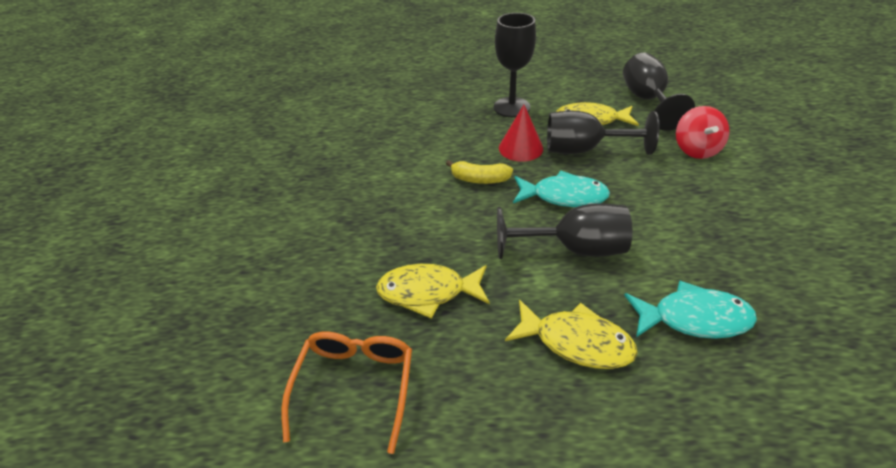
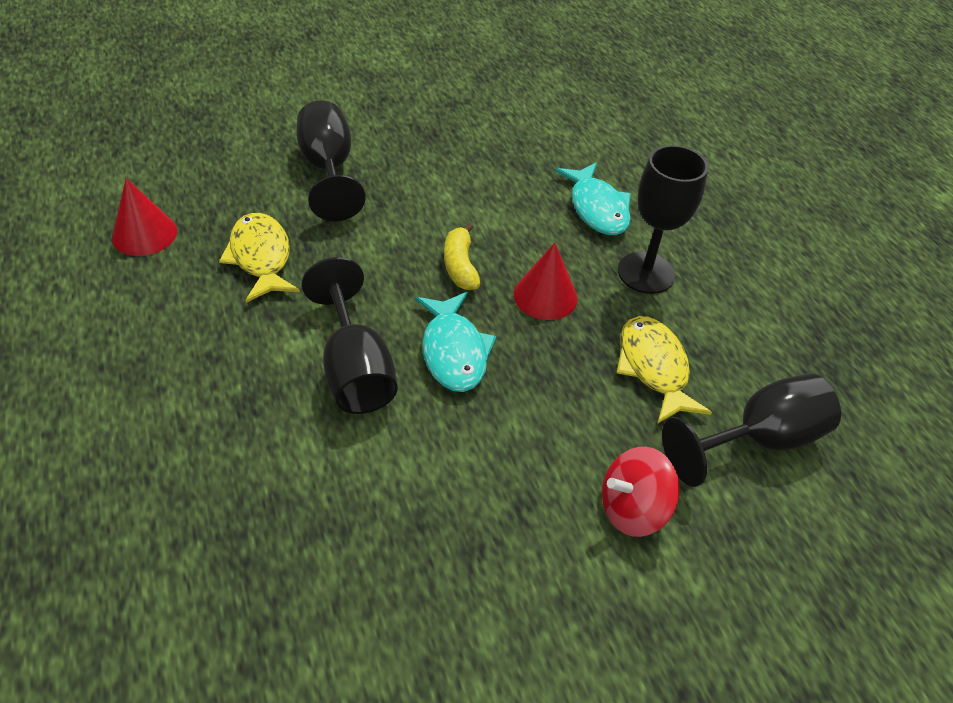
camera: 65 degrees right, 5 degrees up
orange glasses [281,332,412,454] -> red cone [112,178,177,256]
yellow fish [505,299,638,369] -> none
black goblet [547,111,660,155] -> black goblet moved to [296,100,366,221]
turquoise fish [624,281,757,339] -> turquoise fish moved to [555,162,631,235]

